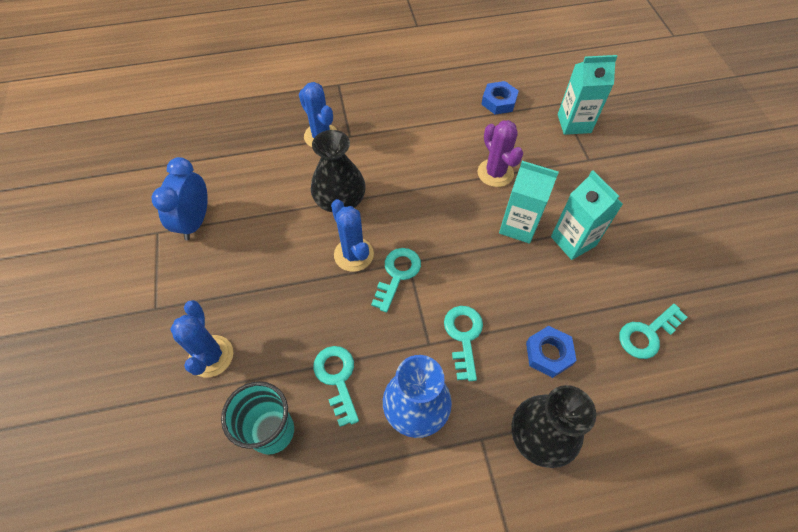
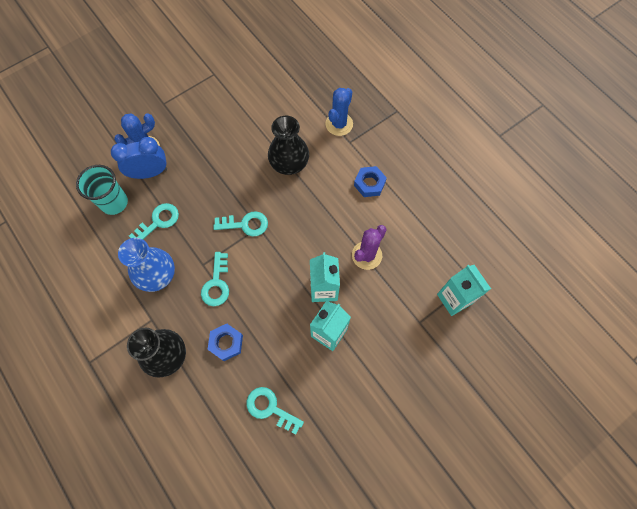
camera: 65 degrees right, 10 degrees up
blue clock [152,157,208,240] -> blue clock moved to [111,137,167,179]
blue cactus [331,199,374,272] -> none
turquoise key [444,306,483,381] -> turquoise key turned 120 degrees clockwise [201,252,229,306]
blue nut [481,81,519,114] -> blue nut moved to [354,166,387,197]

